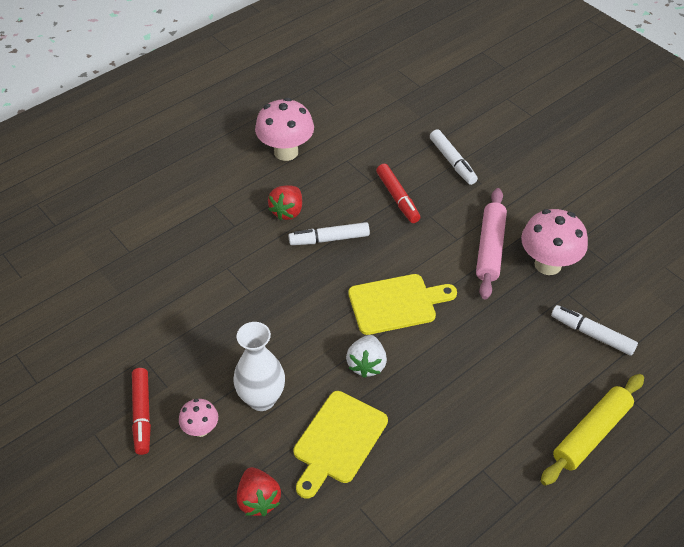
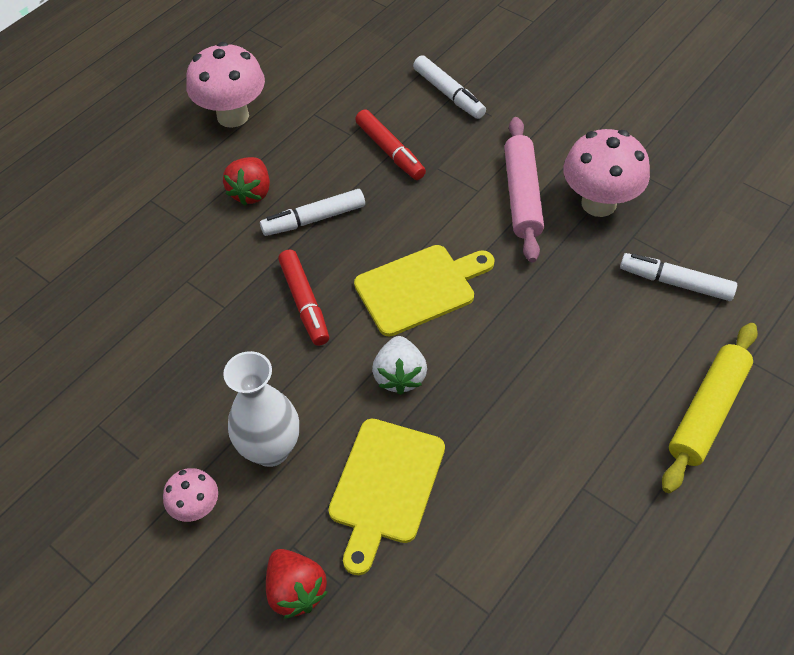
camera: 10 degrees left, 5 degrees up
red marker [132,368,151,455] -> red marker moved to [278,250,329,346]

